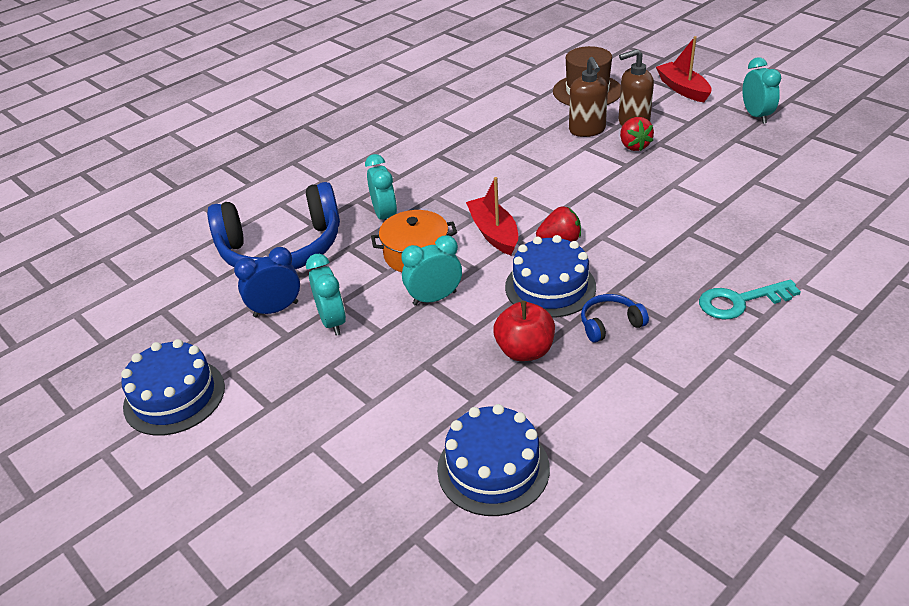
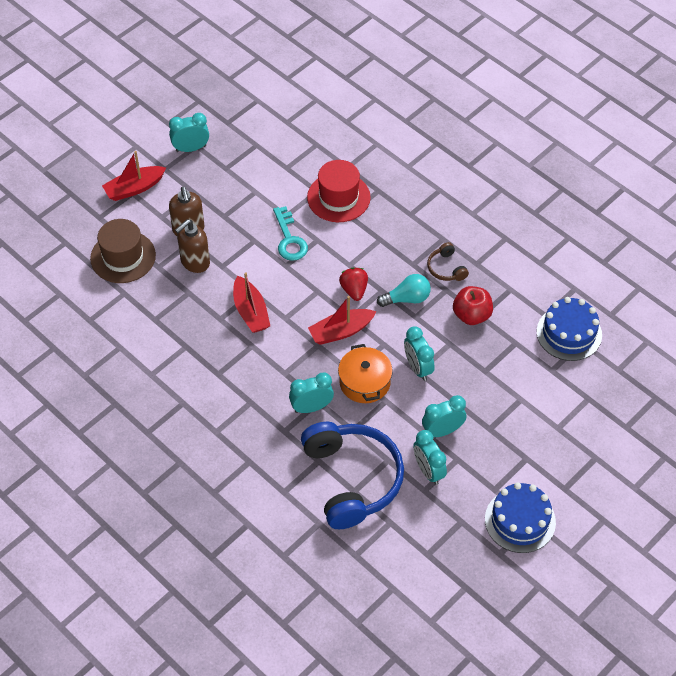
camera: 95 degrees left, 15 degrees up
blue clock [234,247,300,317] -> turquoise clock [413,430,447,485]
blue cake [505,235,596,318] -> turquoise light bulb [377,274,431,307]
brown soap dispenser [569,57,608,137] -> brown soap dispenser turned 150 degrees clockwise [175,219,210,273]
blue headphones [581,294,649,343] -> brown headphones [427,242,469,281]
red strawberry [620,117,654,151] -> none
turquoise key [699,279,801,319] -> turquoise key moved to [273,206,308,261]
none -> red boat [233,272,270,333]
none -> red hat [307,160,371,222]

